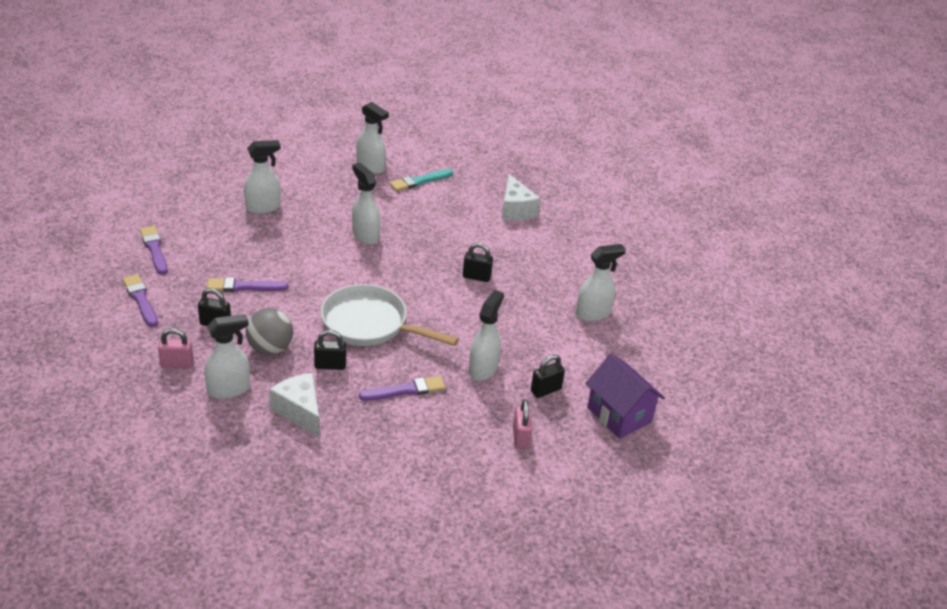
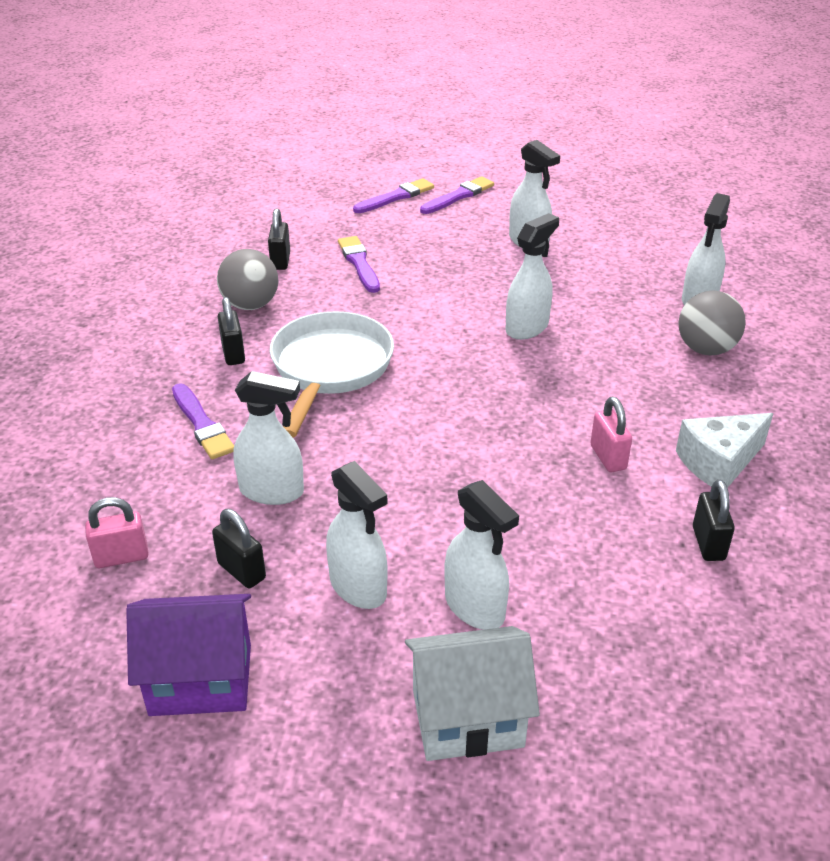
camera: 80 degrees right, 0 degrees up
purple brush [122,274,158,327] -> purple brush moved to [420,176,494,214]
pink padlock [158,328,194,369] -> pink padlock moved to [590,397,632,472]
white spray bottle [204,314,250,399] -> white spray bottle moved to [326,461,388,609]
white cheese [269,373,320,437] -> none
turquoise brush [390,169,453,191] -> grey ball [678,290,746,356]
black padlock [463,243,493,282] -> black padlock moved to [693,479,735,561]
purple house [586,353,665,439] -> purple house turned 45 degrees clockwise [126,594,251,716]
none -> white house [405,626,540,761]

